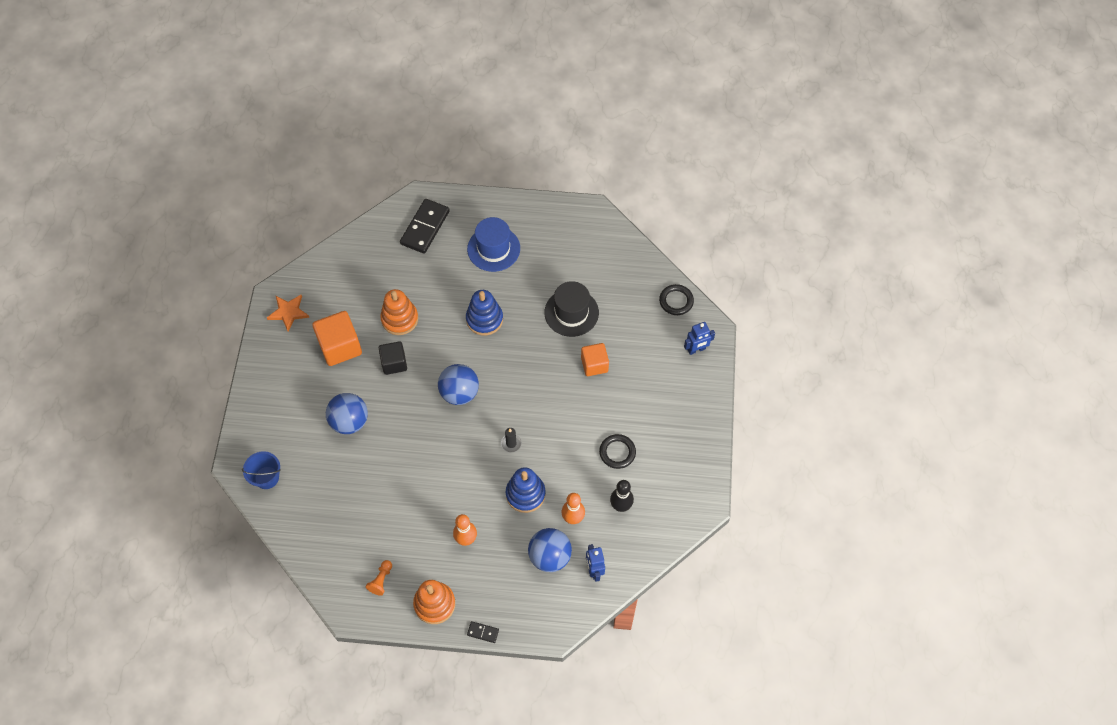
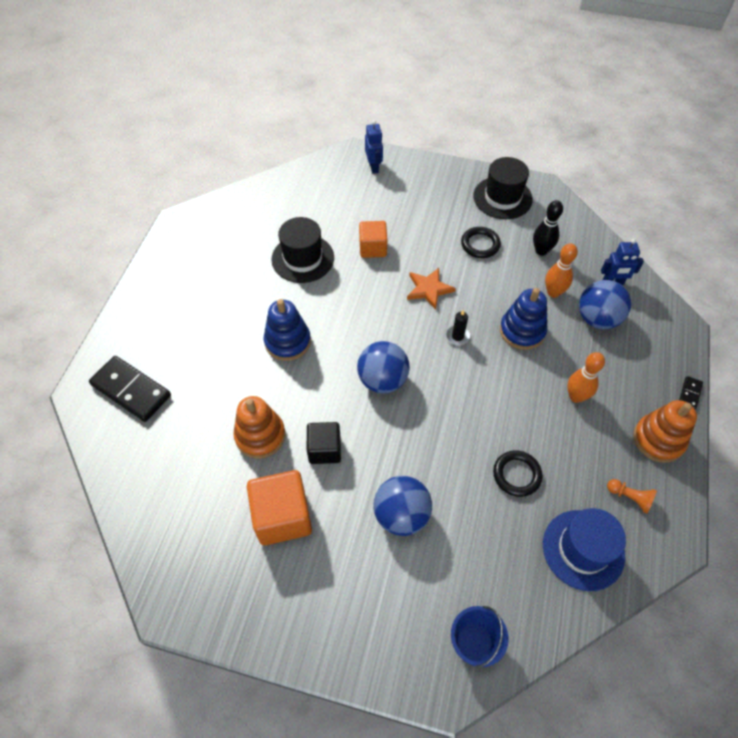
camera: 80 degrees left, 5 degrees down
orange star [267,295,309,331] -> orange star moved to [407,268,456,310]
blue hat [467,217,520,272] -> blue hat moved to [543,508,626,591]
black ring [659,284,694,315] -> black ring moved to [493,450,543,497]
none -> black hat [473,157,533,219]

